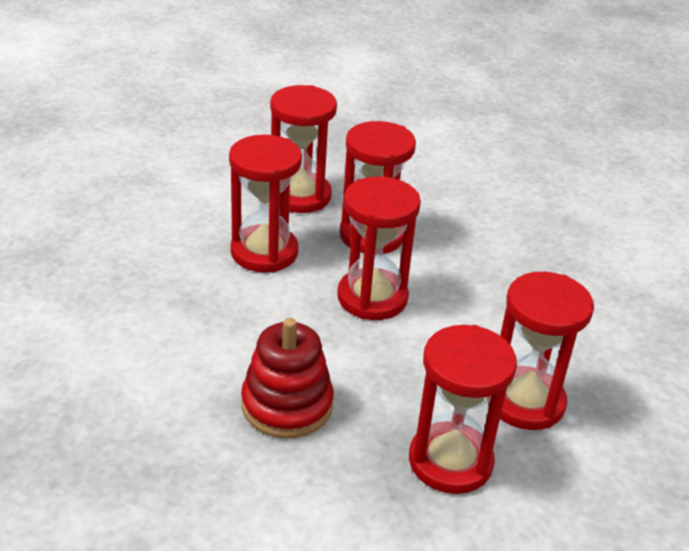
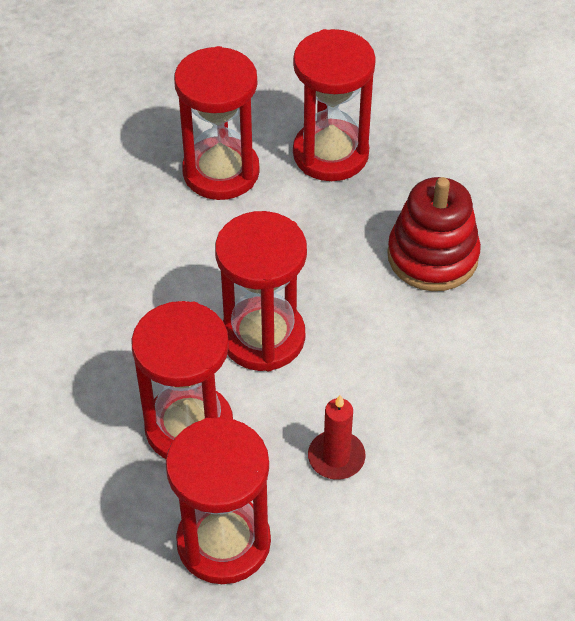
camera: 145 degrees left, 15 degrees up
red hourglass [229,135,302,272] -> red candle [308,395,366,480]

